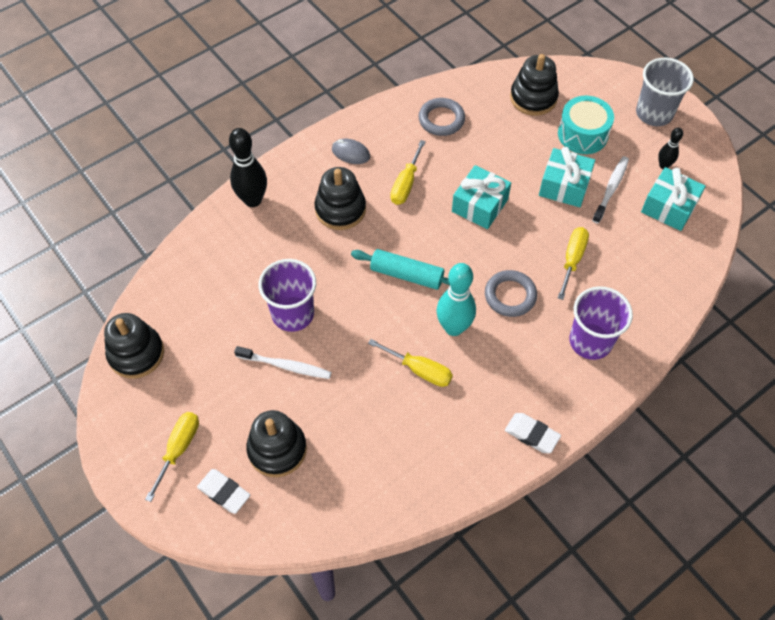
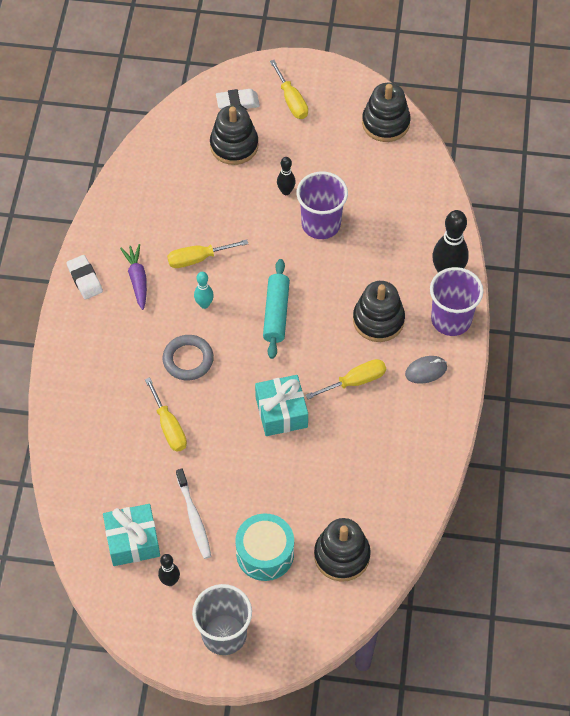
camera: 135 degrees right, 0 degrees up
white toothbrush [234,346,332,379] -> black bowling pin [277,157,296,195]
turquoise rolling pin [351,249,450,290] -> turquoise rolling pin turned 60 degrees counterclockwise [263,259,290,359]
yellow screwdriver [390,140,426,205] -> yellow screwdriver turned 90 degrees clockwise [306,359,386,399]
grey ring [418,98,465,136] -> none
turquoise bowling pin [436,263,476,336] -> turquoise bowling pin [194,272,214,309], size x0.54
white eraser [505,413,561,453] -> white eraser turned 75 degrees clockwise [67,255,103,300]
turquoise gift [539,147,595,207] -> none
purple cup [569,286,633,360] -> purple cup moved to [430,267,484,336]
none -> purple carrot [120,244,147,310]

